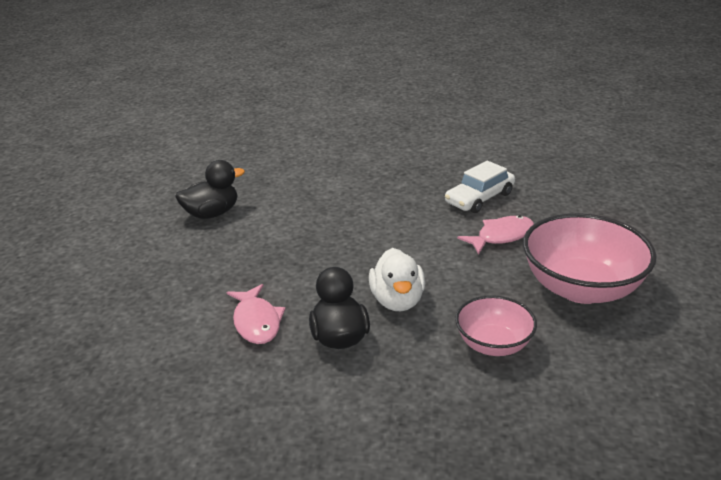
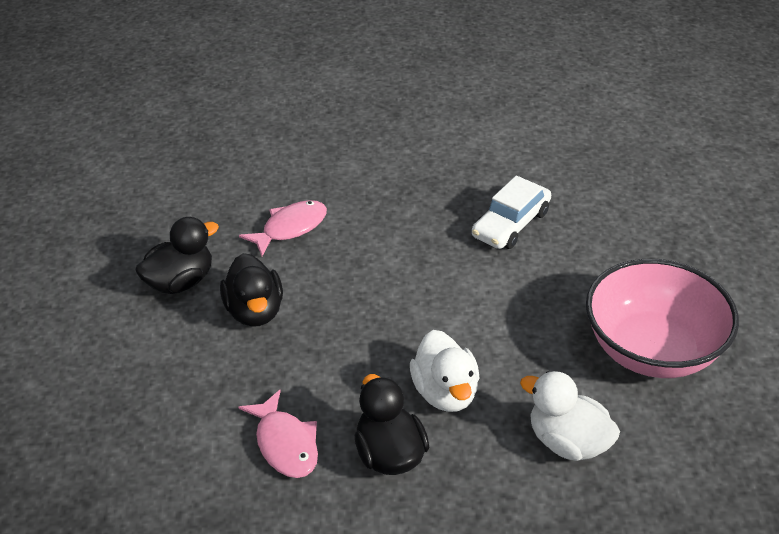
camera: 10 degrees left, 10 degrees up
pink bowl [455,295,537,356] -> white duck [520,371,620,461]
pink fish [457,215,534,255] -> pink fish moved to [239,200,327,256]
none -> black duck [220,253,283,327]

